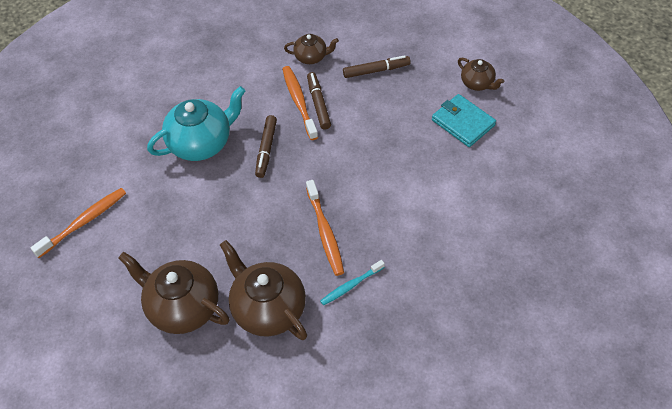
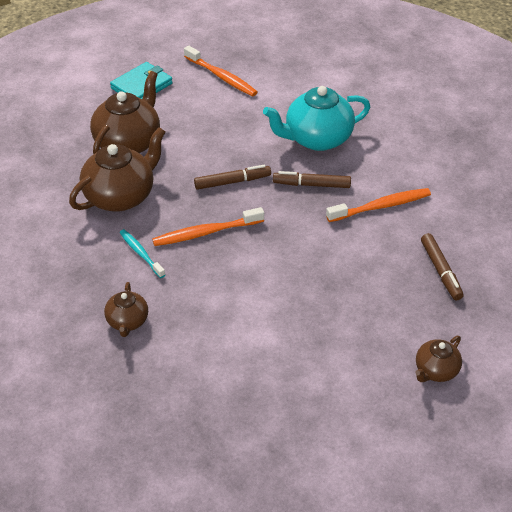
camera: 85 degrees right, 10 degrees down
turquoise teapot [147,86,246,161] -> turquoise teapot turned 105 degrees clockwise [263,86,370,151]
brown teapot [284,34,339,64] -> brown teapot moved to [104,282,148,337]
brown marker [307,72,331,130] -> brown marker moved to [194,165,271,190]
turquoise wallet [432,94,496,147] -> turquoise wallet moved to [110,62,173,99]

